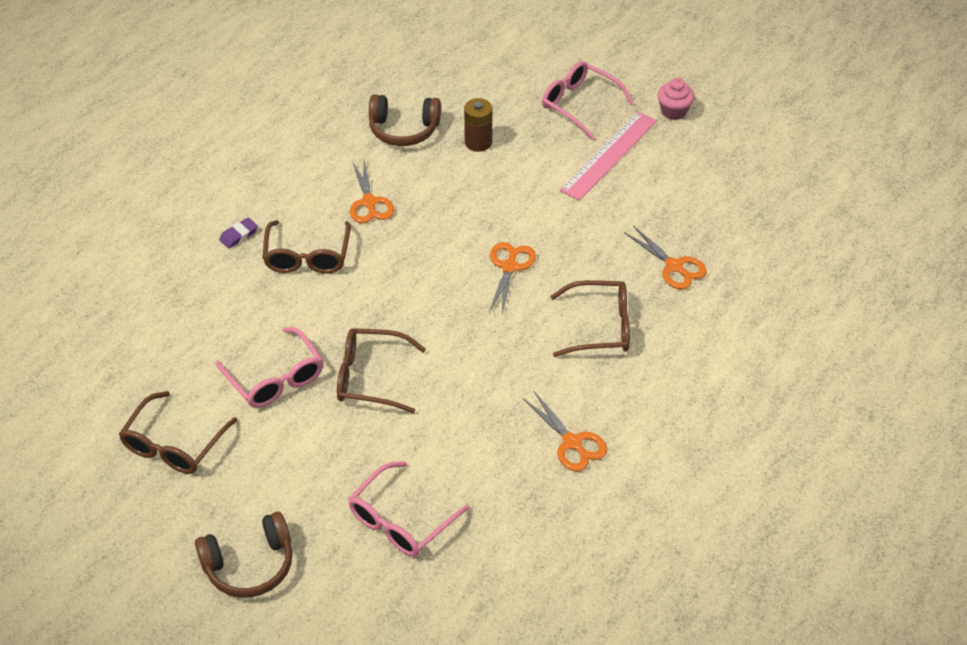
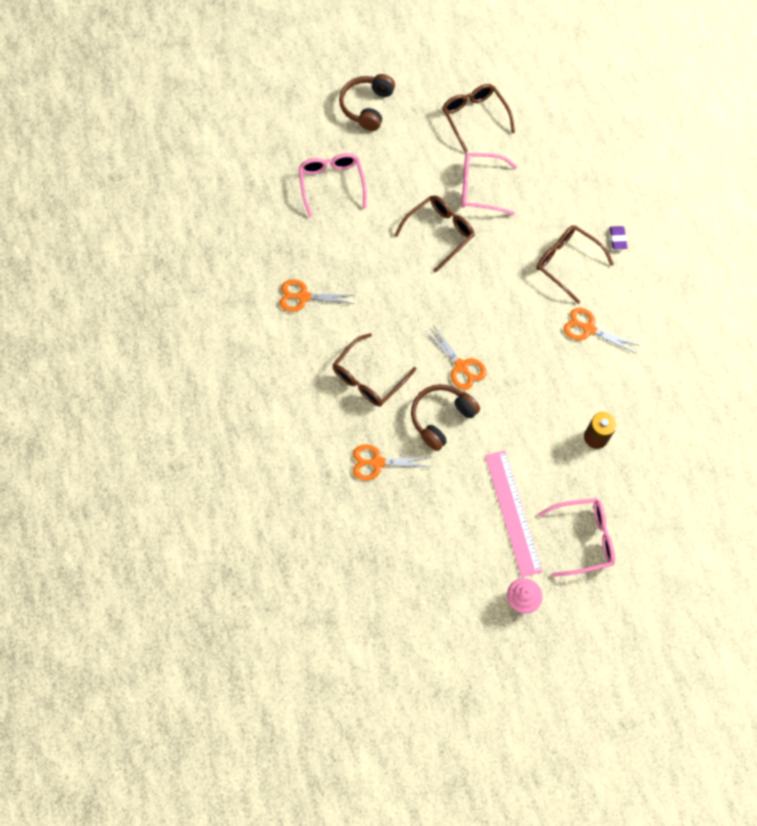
camera: 130 degrees right, 20 degrees up
brown headphones [369,94,441,146] -> brown headphones moved to [411,384,480,451]

